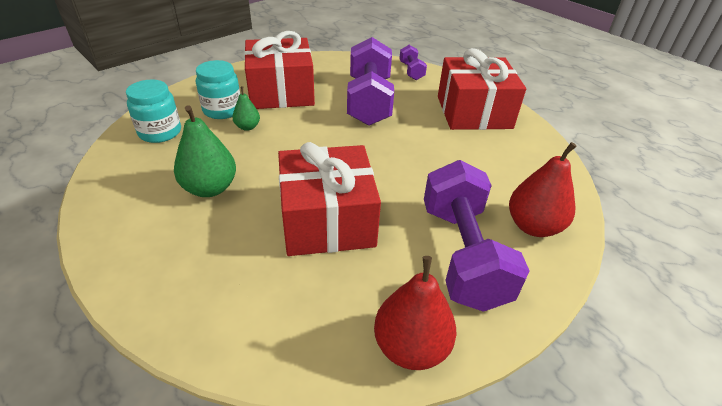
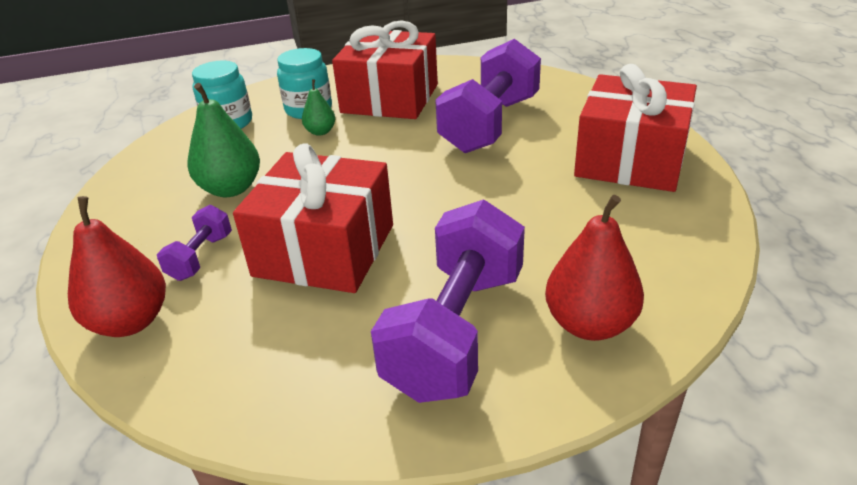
camera: 30 degrees right, 5 degrees down
red pear [374,256,456,370] -> red pear moved to [68,196,166,337]
purple dumbbell [399,45,427,80] -> purple dumbbell moved to [157,205,232,281]

